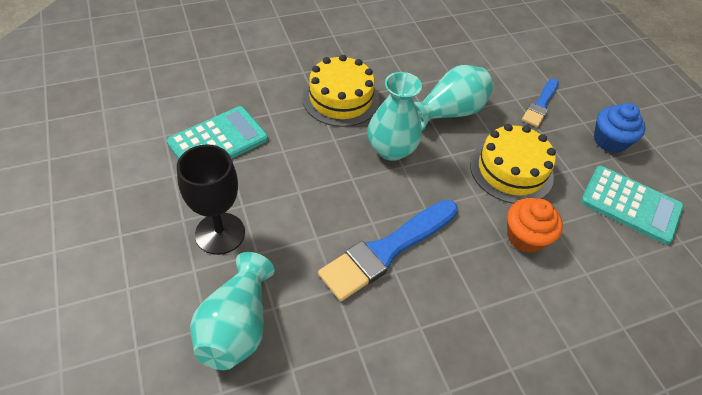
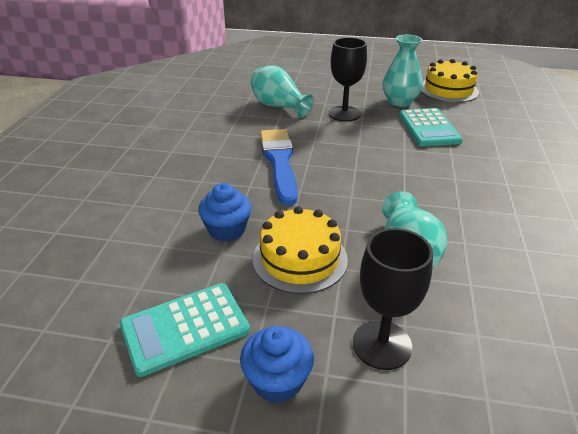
camera: 125 degrees right, 15 degrees down
yellow cake [302,55,379,127] -> yellow cake moved to [421,59,479,103]
turquoise vase [367,72,422,161] -> turquoise vase moved to [382,35,423,107]
orange cupcake [507,198,563,253] -> blue cupcake [198,183,251,241]
blue brush [522,78,559,127] -> black goblet [353,228,433,370]

